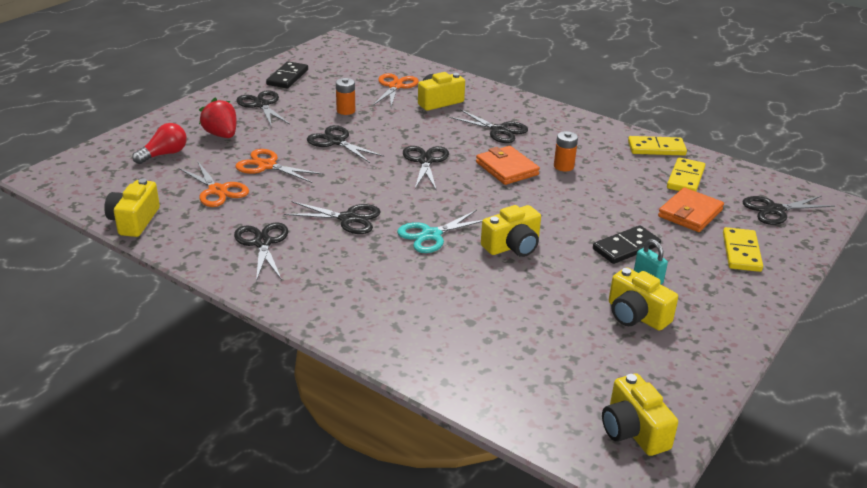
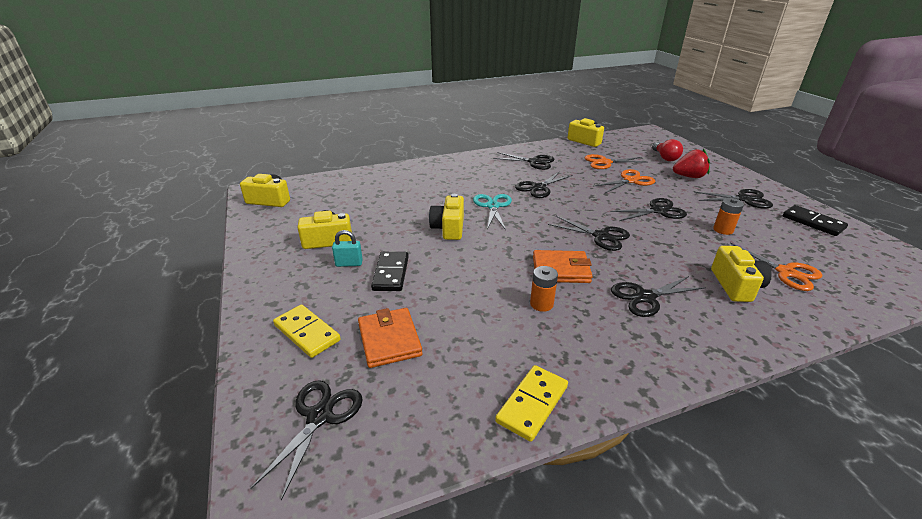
camera: 125 degrees right, 0 degrees up
yellow domino [667,157,705,191] -> none

